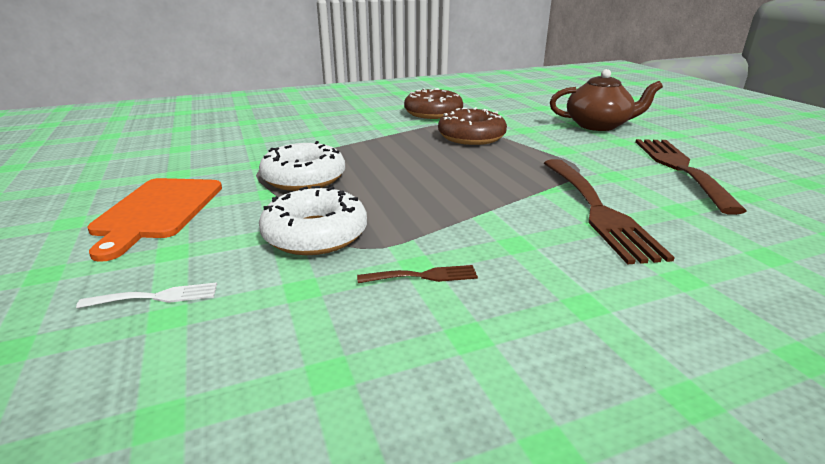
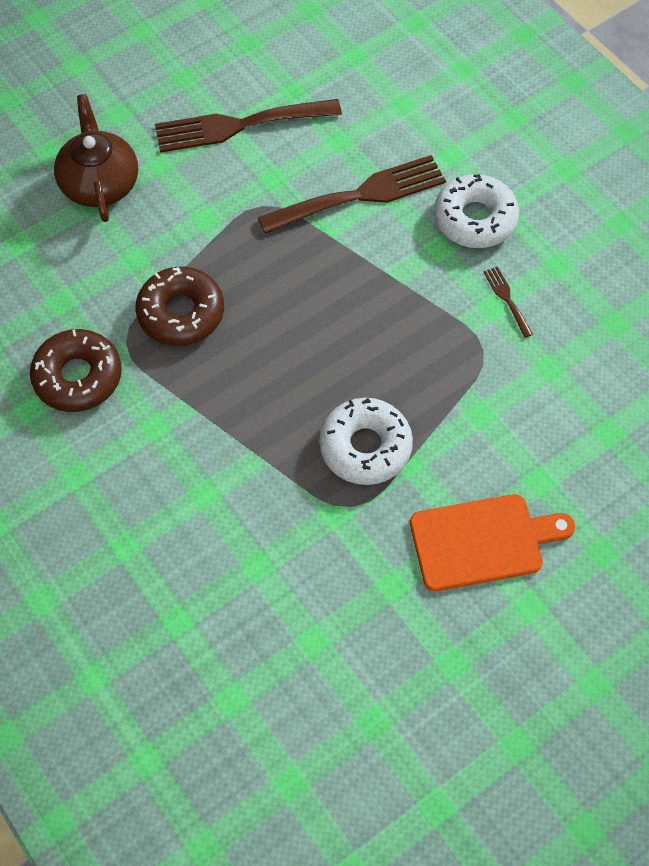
camera: 105 degrees left, 35 degrees up
white fork [76,282,217,309] -> none
white donut [259,186,367,255] -> white donut moved to [434,174,519,248]

